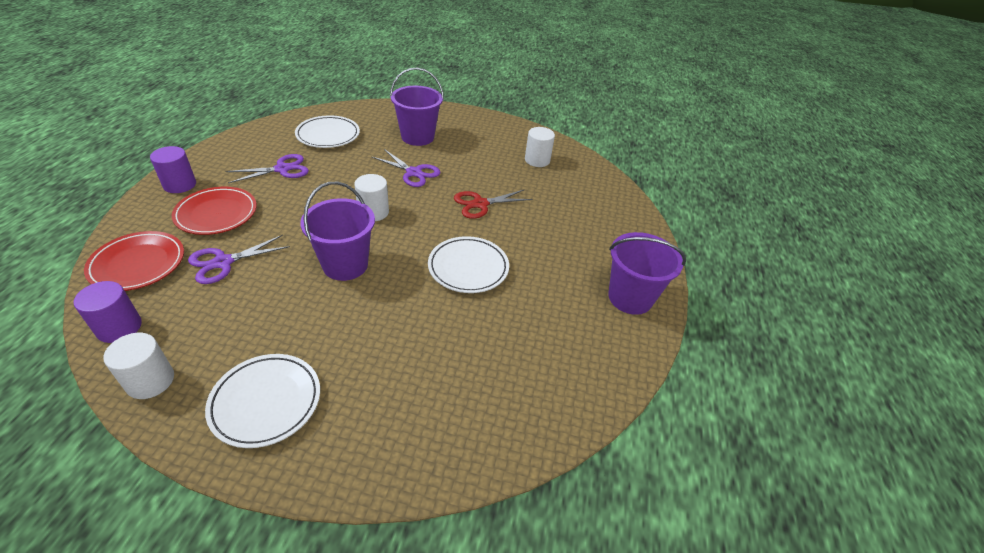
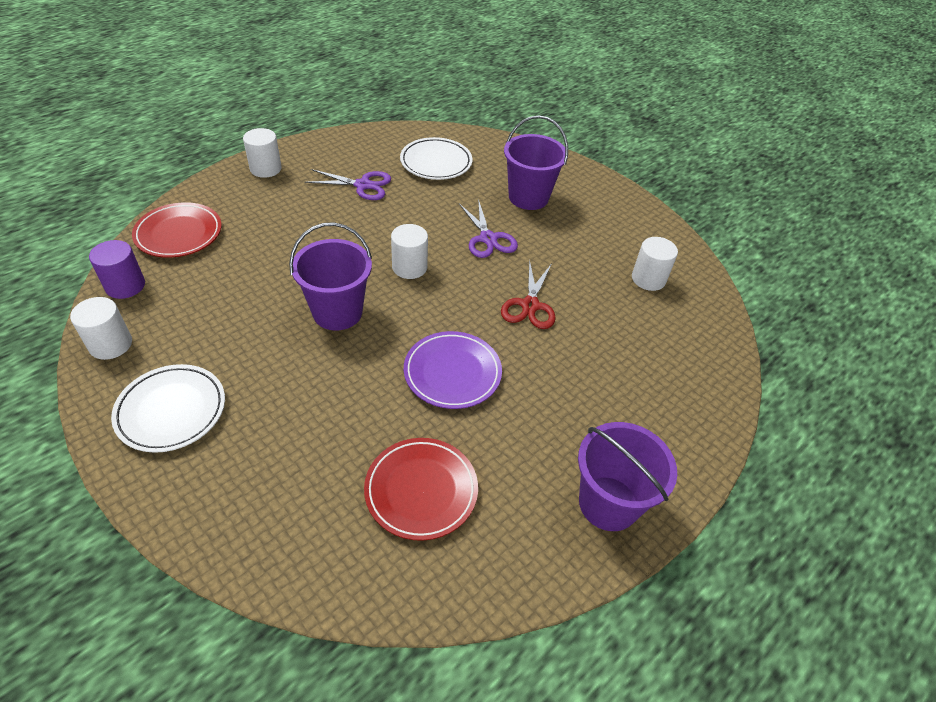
camera: 35 degrees right, 5 degrees up
purple cylinder [150,146,196,193] -> white cylinder [243,128,282,178]
red plate [172,187,257,235] -> red plate moved to [364,438,478,541]
purple scissors [188,235,290,284] -> none
white plate [428,236,509,293] -> purple plate [404,331,502,409]
red scissors [454,189,532,219] -> red scissors turned 90 degrees counterclockwise [501,259,556,329]

